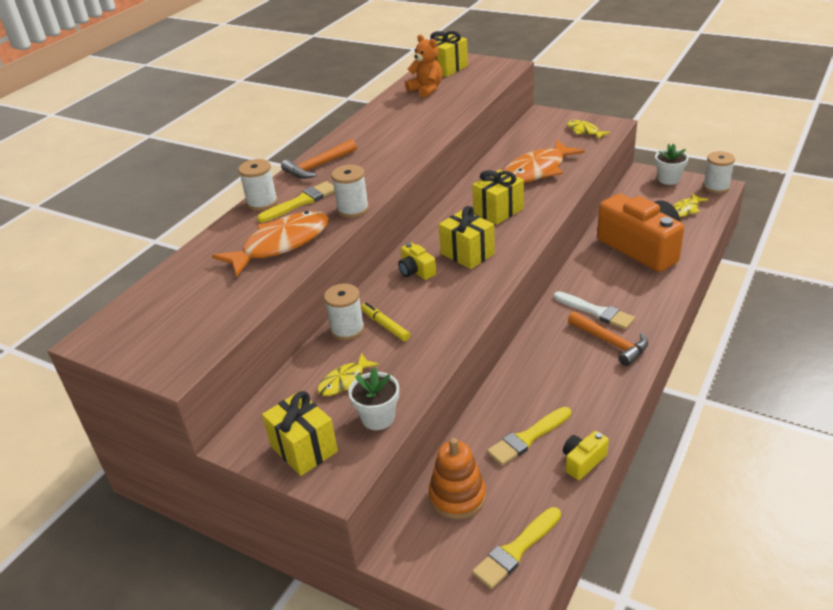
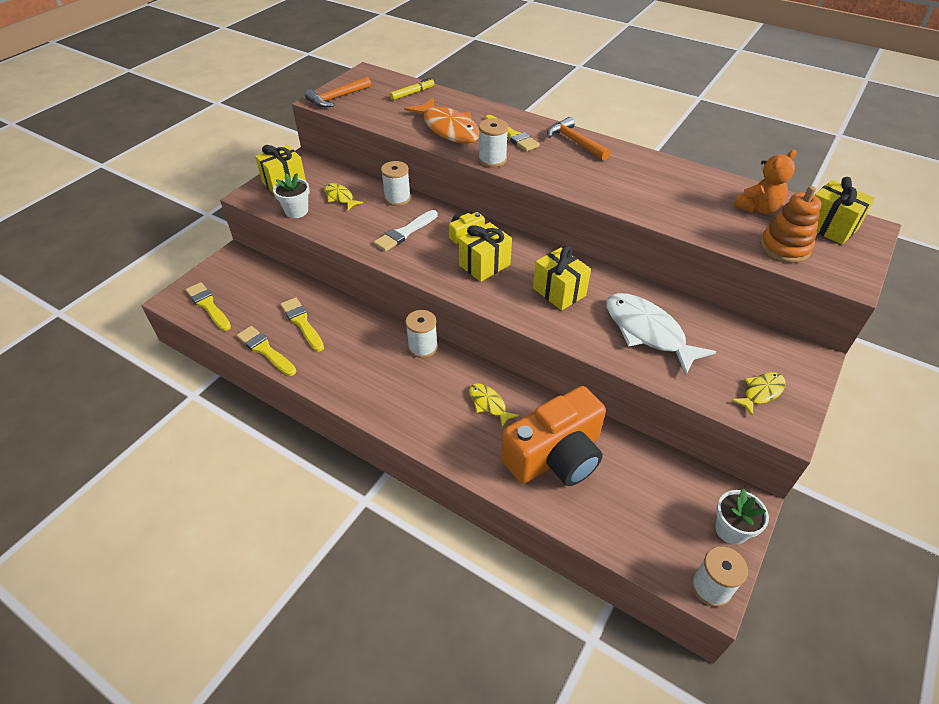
camera: 90 degrees right, 10 degrees up
white spool [238,159,278,211] -> white spool moved to [406,310,438,358]
yellow marker [361,302,410,341] -> yellow marker moved to [390,78,435,100]
orange stacking toy [429,438,486,519] -> orange stacking toy moved to [760,186,821,263]
orange fish [504,140,585,183] -> white fish [606,293,716,376]
white brush [554,291,635,330] -> white brush moved to [374,210,438,252]
yellow camera [563,431,609,480] -> yellow brush [237,326,296,376]
orange hammer [568,311,648,366] -> orange hammer moved to [305,76,371,108]
yellow fish [673,193,709,217] -> yellow fish moved to [469,383,519,427]

